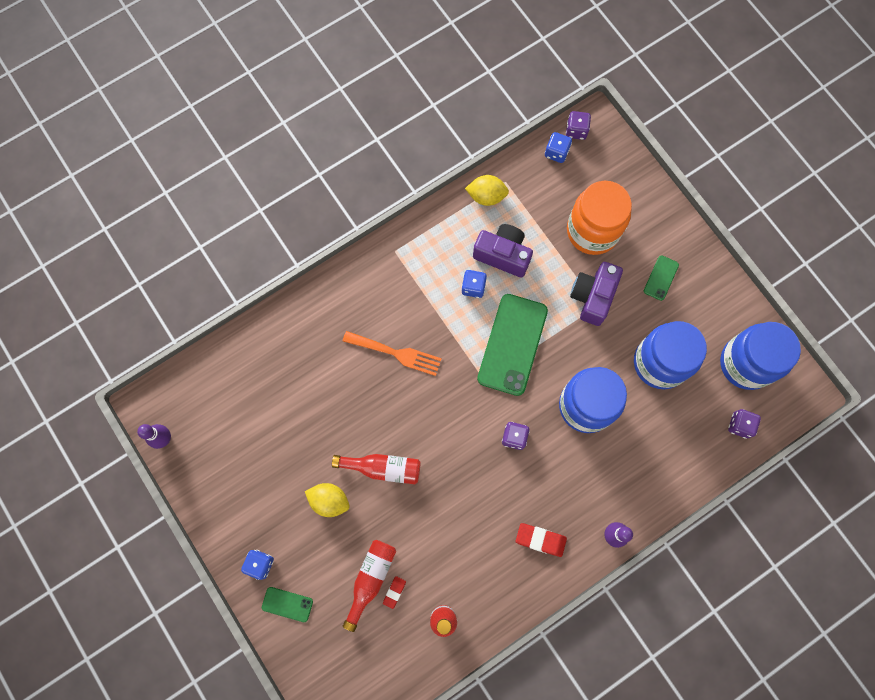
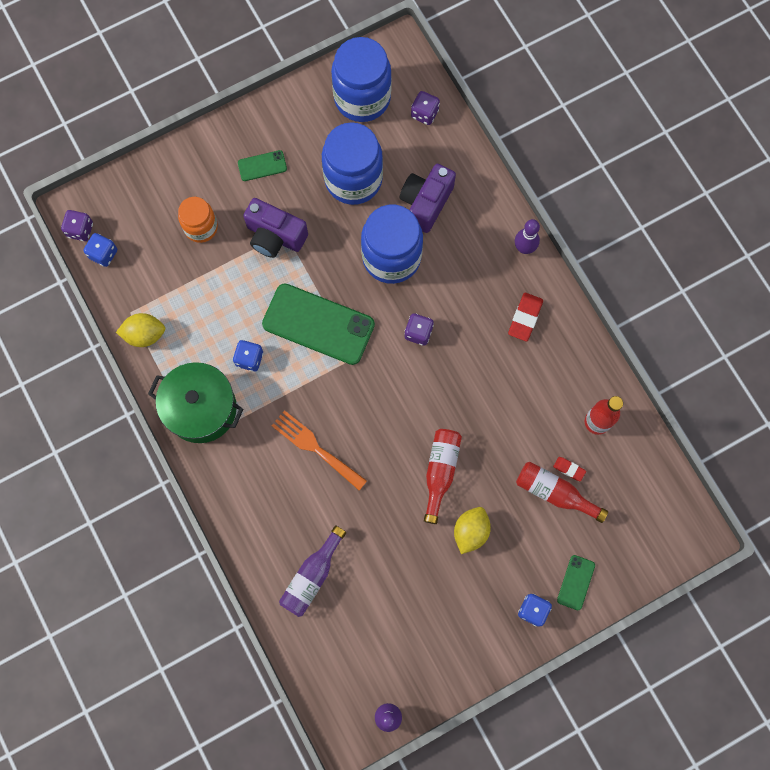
camera: 85 degrees left, 0 degrees up
orange fork [343,331,442,376] -> orange fork turned 75 degrees counterclockwise [272,410,367,491]
yellow lemon [465,175,509,206] -> yellow lemon turned 75 degrees clockwise [116,313,165,347]
purple camera [473,224,533,278] -> purple camera moved to [400,164,456,233]
orange jar [567,181,632,255] -> orange jar [178,197,218,243], size x0.58
green phone [644,255,679,301] -> green phone turned 45 degrees counterclockwise [238,150,287,181]
none -> green pot [148,362,243,443]
none -> purple bottle [279,526,346,617]

